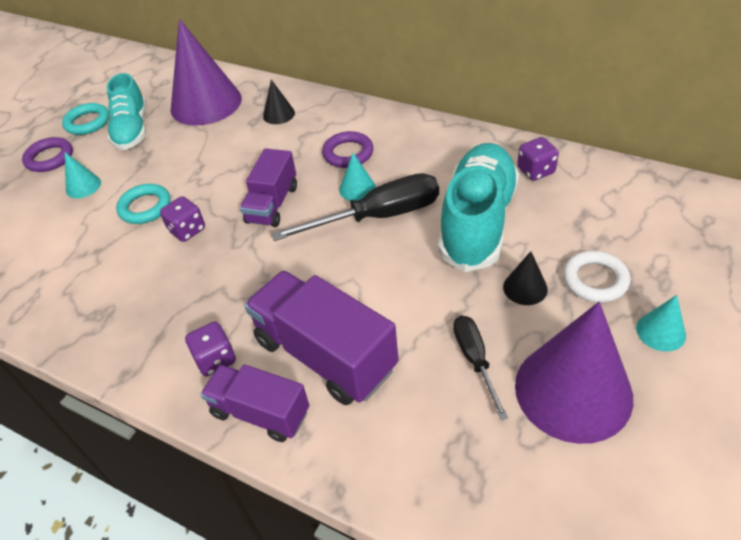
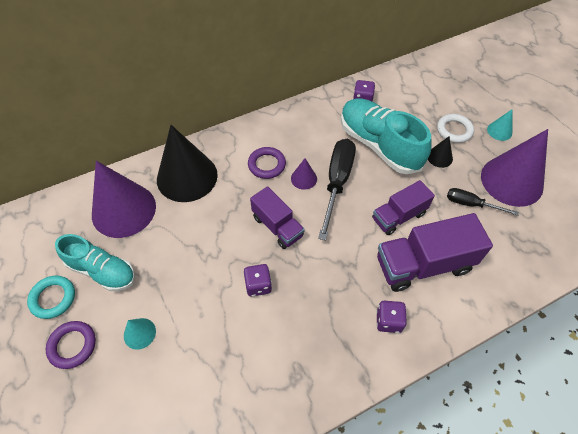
camera: 60 degrees left, 10 degrees up
turquoise ring [116,184,171,224] -> none
purple truck [201,365,309,442] -> purple truck moved to [372,180,435,235]
black cone [263,80,295,124] -> black cone [157,125,218,202], size x2.31
turquoise cone [339,153,376,201] -> purple cone [291,159,317,190]

